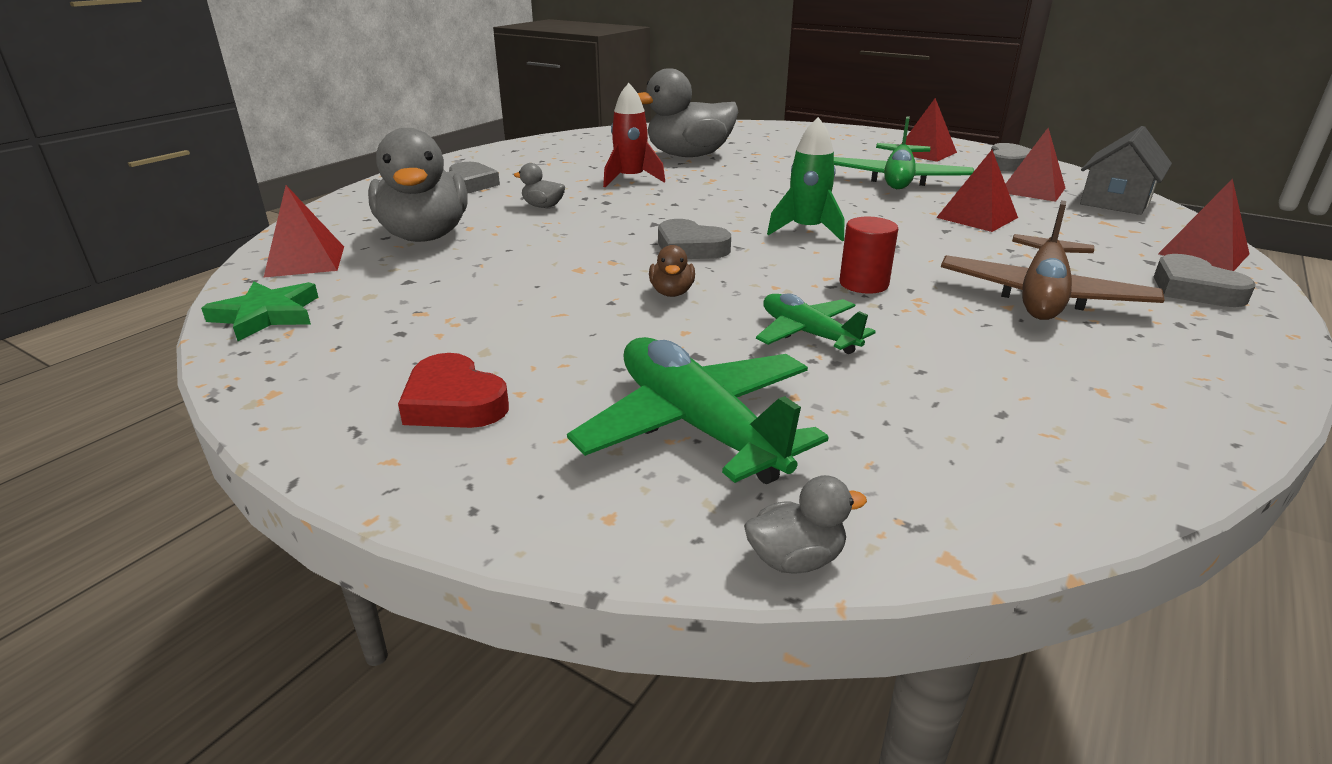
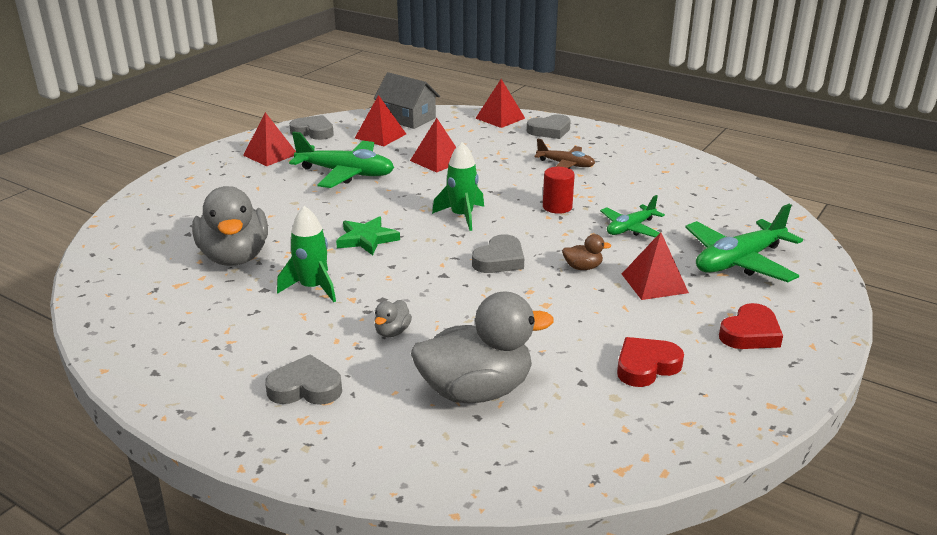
camera: 90 degrees left, 0 degrees up
green star [201,282,318,341] -> green star moved to [336,216,400,255]
red pyramid [263,185,344,278] -> red pyramid moved to [622,232,689,300]
red rocket [603,83,665,187] -> green rocket [277,206,336,302]
grey duck [744,475,867,574] -> none
brown plane [941,200,1165,320] -> brown plane [534,139,595,169], size x0.59
none -> red heart [617,337,684,387]

